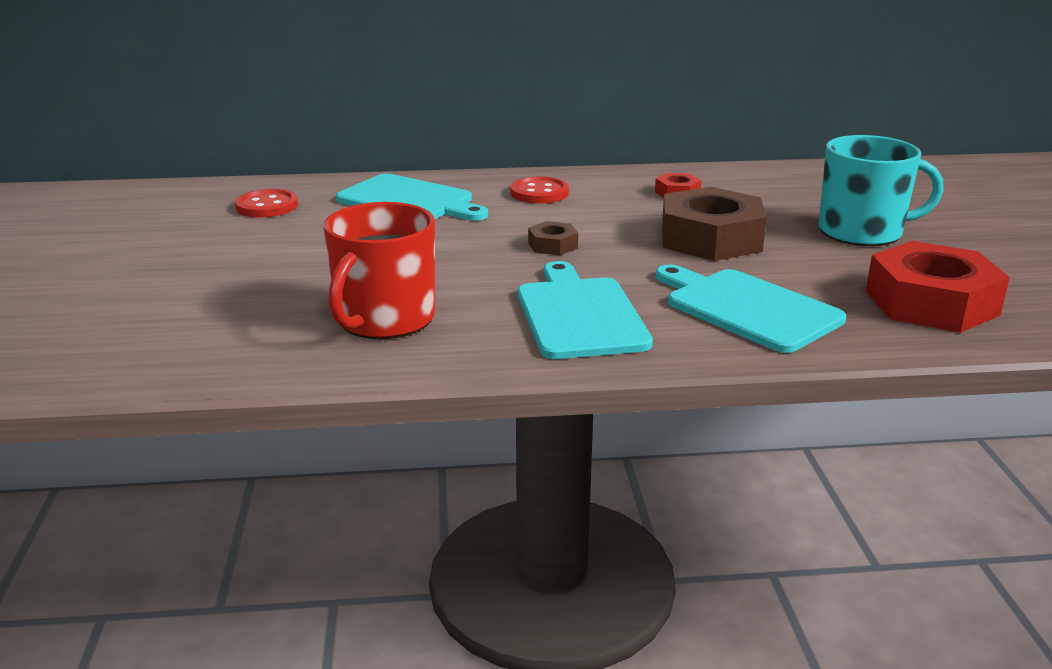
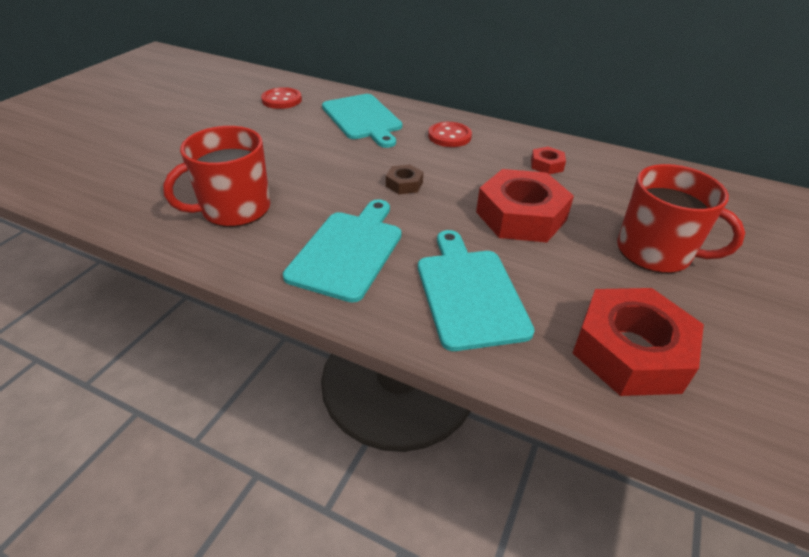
camera: 30 degrees right, 15 degrees up
brown nut [662,187,767,261] -> red nut [476,169,574,242]
turquoise mug [819,135,944,246] -> red mug [617,164,745,274]

